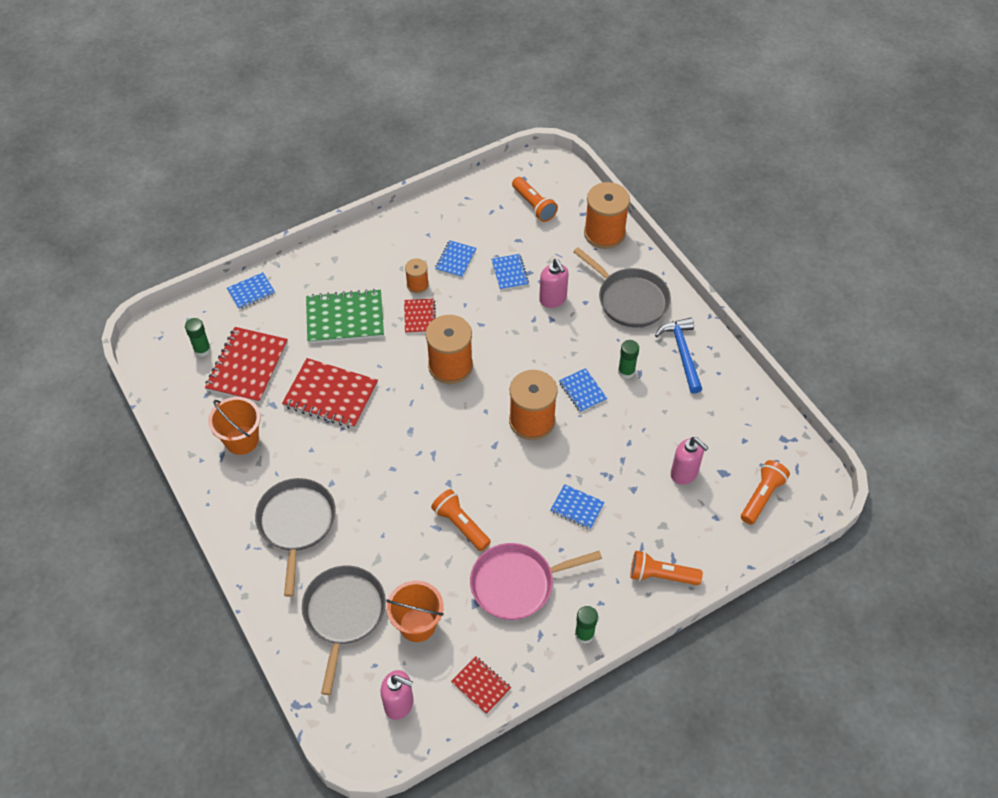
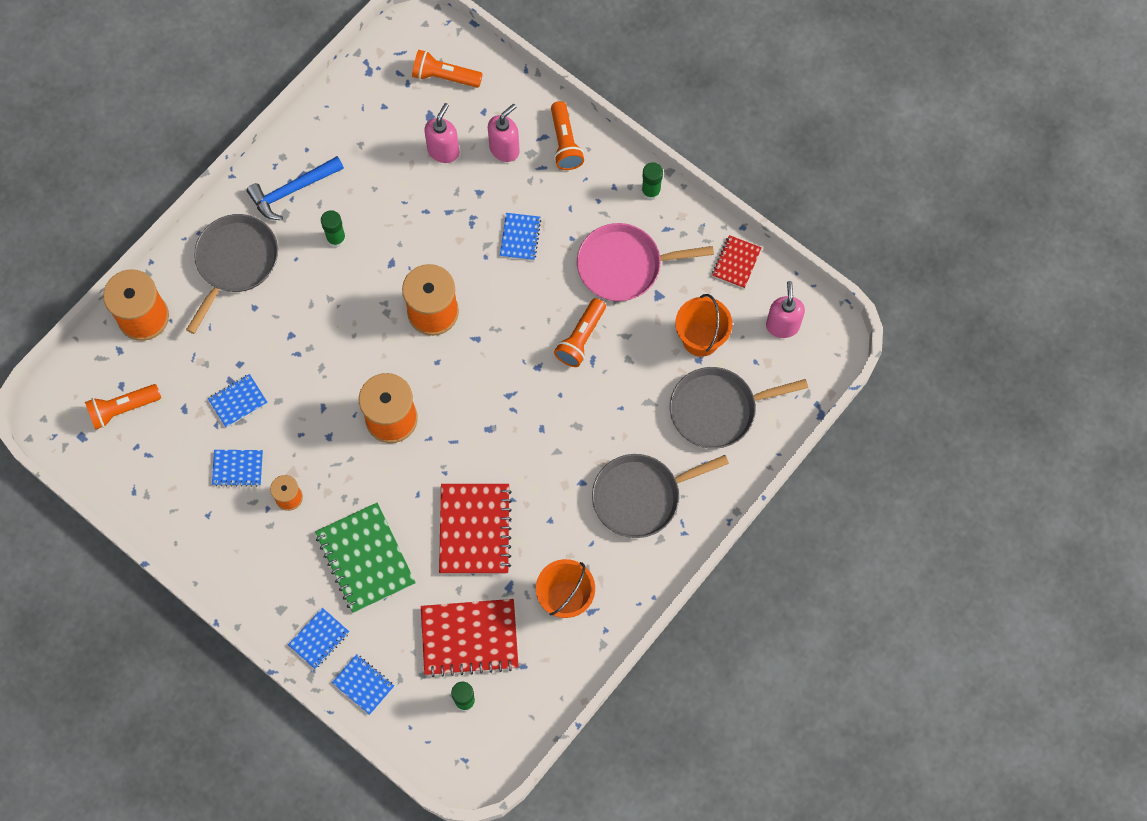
camera: 110 degrees left, 15 degrees up
red notebook [404,299,436,334] -> none
pink pan [470,543,602,620] -> pink pan turned 120 degrees clockwise [577,223,714,301]
orange flashlight [512,177,558,222] -> orange flashlight turned 150 degrees counterclockwise [85,384,161,430]
pink soap dispenser [539,259,569,308] -> pink soap dispenser moved to [488,104,520,162]
blue notebook [559,368,607,413] -> blue notebook moved to [288,608,349,669]

